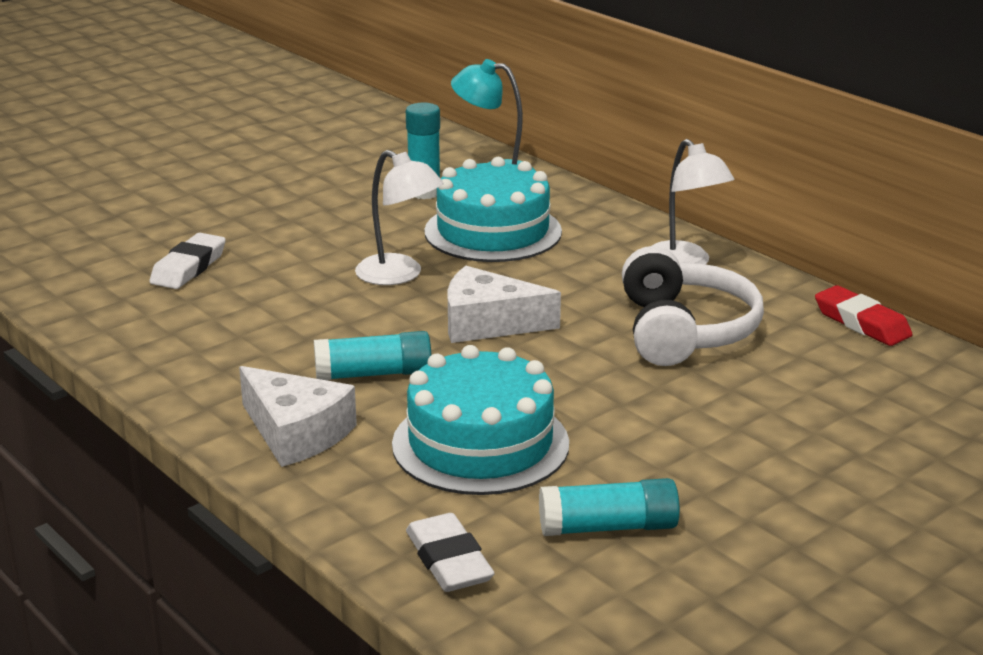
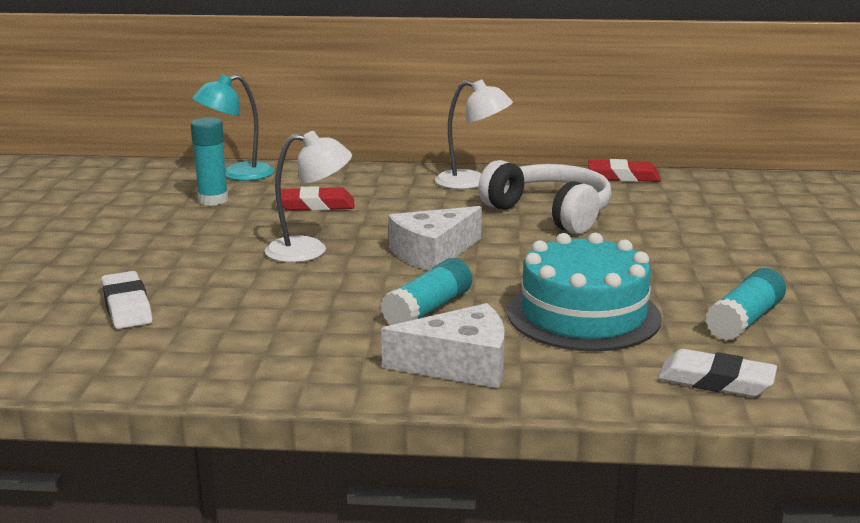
camera: 45 degrees left, 5 degrees down
turquoise cake [425,157,562,262] -> red eraser [281,186,354,211]

